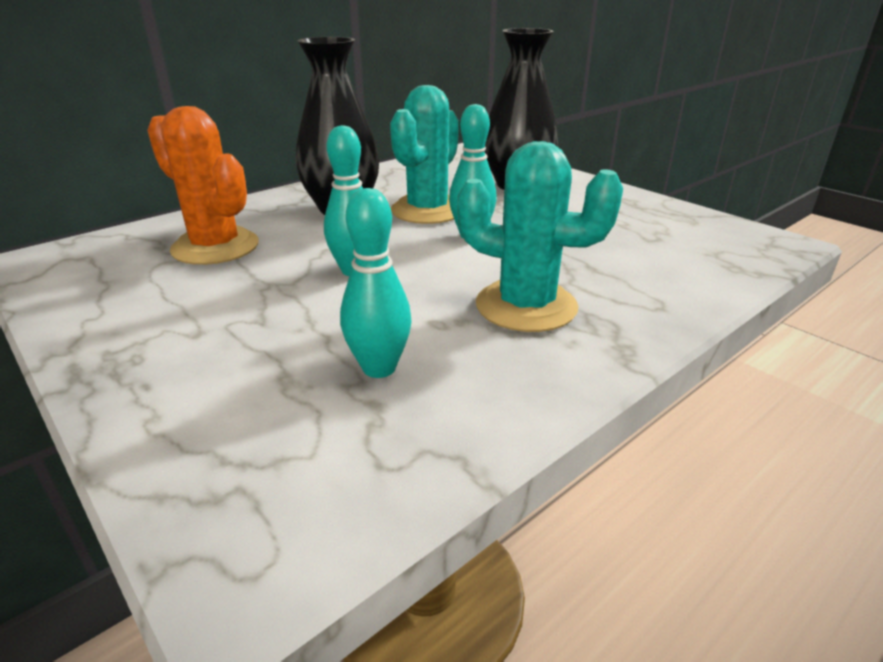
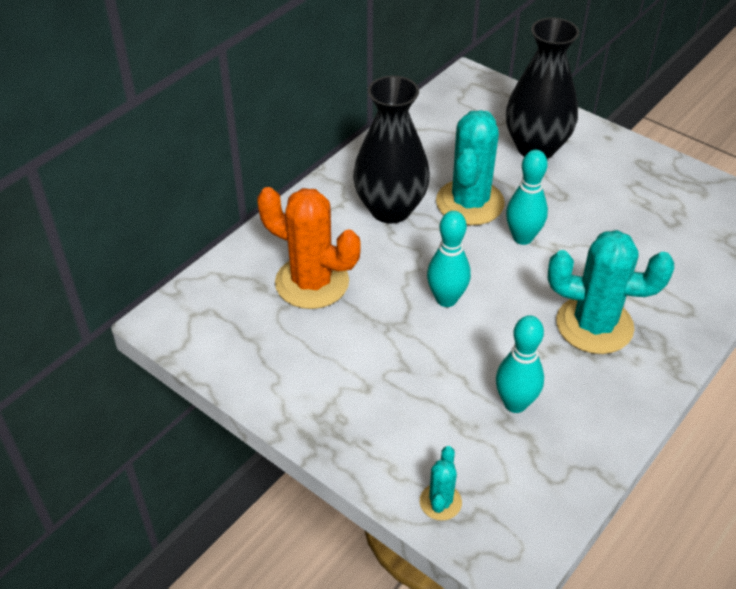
camera: 10 degrees left, 15 degrees up
none -> turquoise cactus [420,446,462,521]

